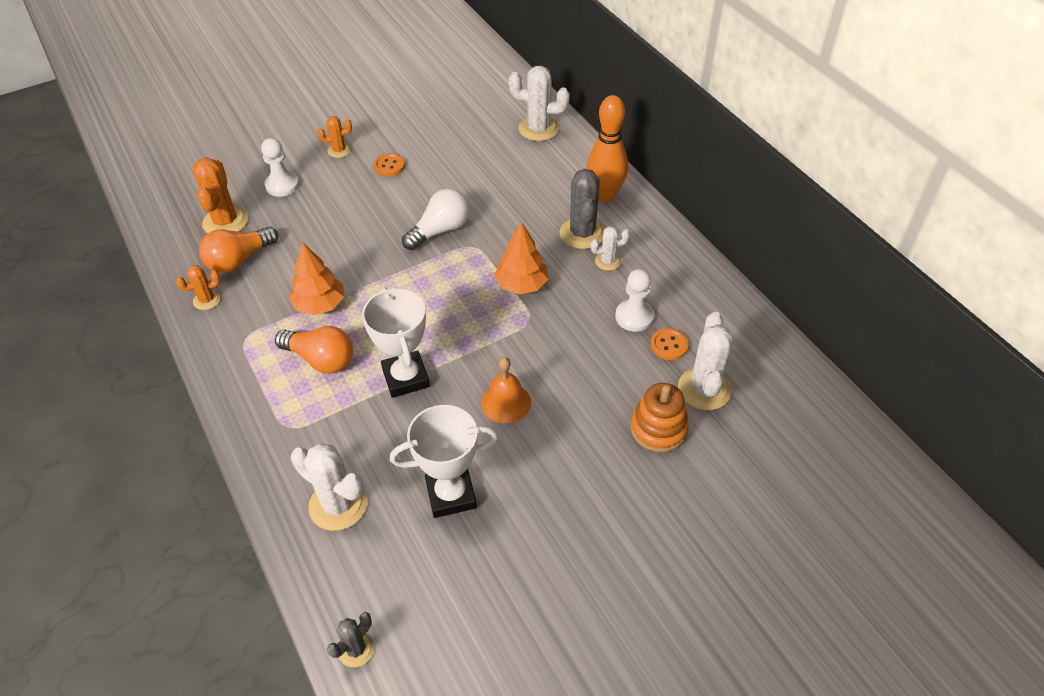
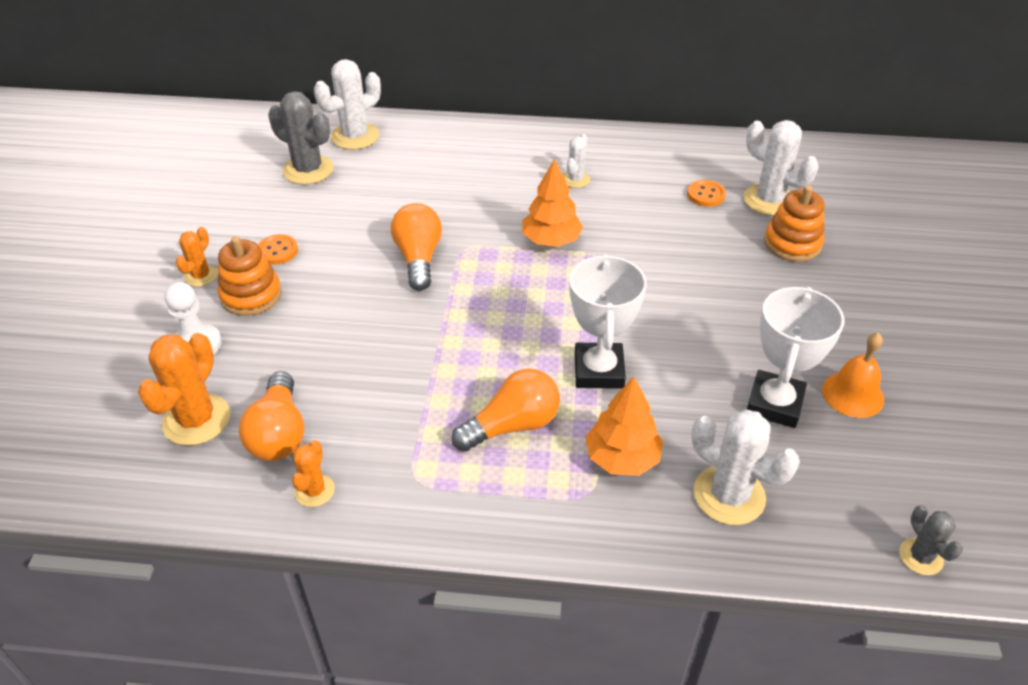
camera: 55 degrees left, 5 degrees down
orange cactus [192,158,248,233] -> orange cactus turned 75 degrees clockwise [138,333,230,446]
orange tree [289,242,344,315] -> orange tree moved to [585,377,663,476]
white cactus [291,443,367,531] -> white cactus turned 60 degrees clockwise [691,409,800,525]
white trophy [362,287,430,398] -> white trophy turned 75 degrees clockwise [569,254,647,389]
white light bulb [402,188,470,250] -> orange light bulb [391,203,442,291]
orange bell [481,357,531,423] -> orange bell moved to [822,333,884,418]
grey cactus [560,169,605,249] -> grey cactus moved to [268,91,333,185]
orange bowling pin [587,95,628,202] -> none
white pawn [615,269,654,332] -> none
none -> orange stacking toy [218,236,282,316]

